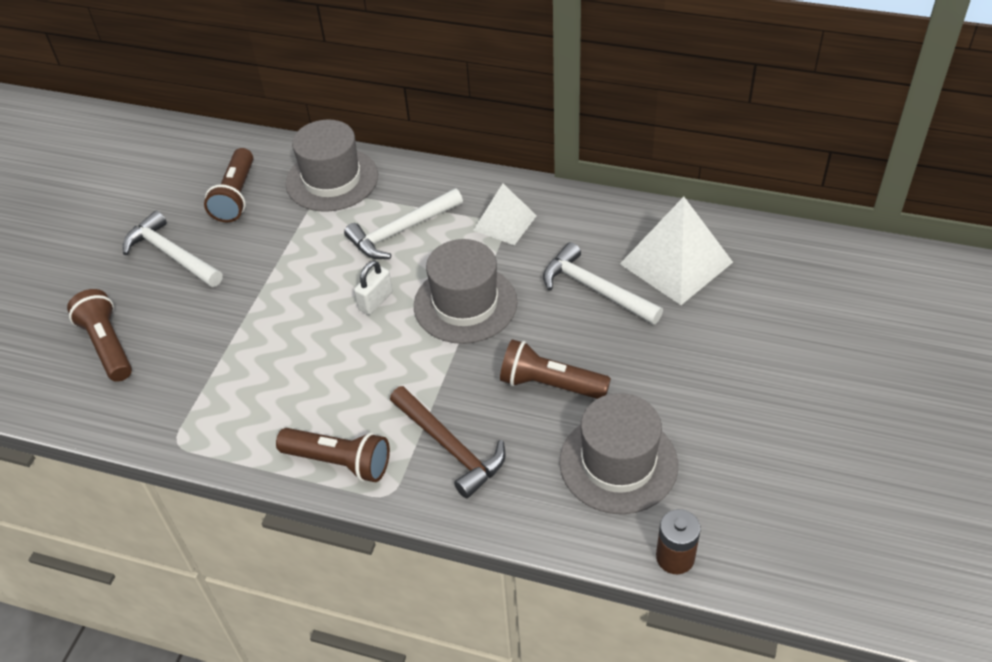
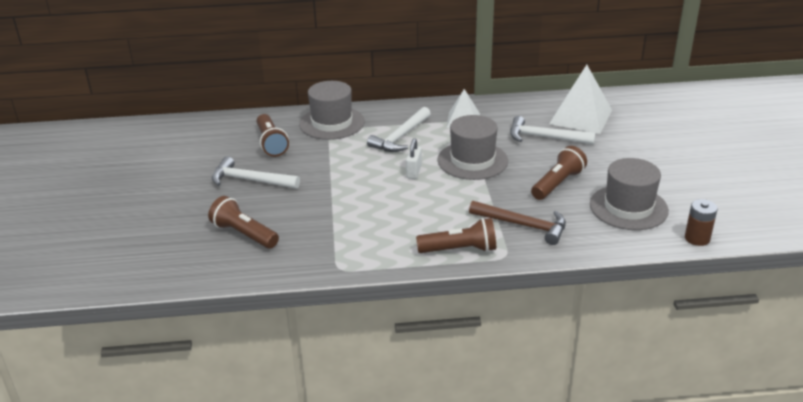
camera: 25 degrees left, 15 degrees down
brown flashlight [500,339,611,399] -> brown flashlight turned 135 degrees clockwise [531,146,587,200]

